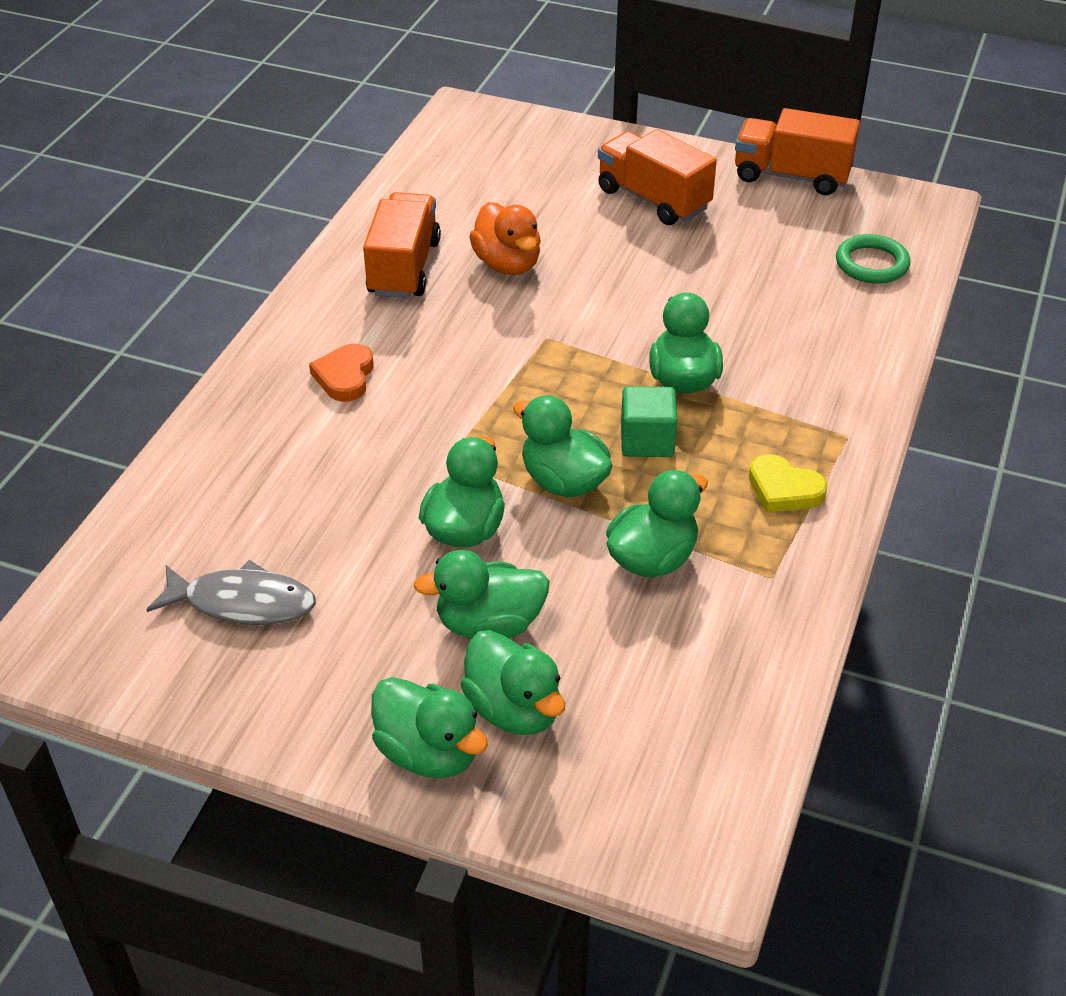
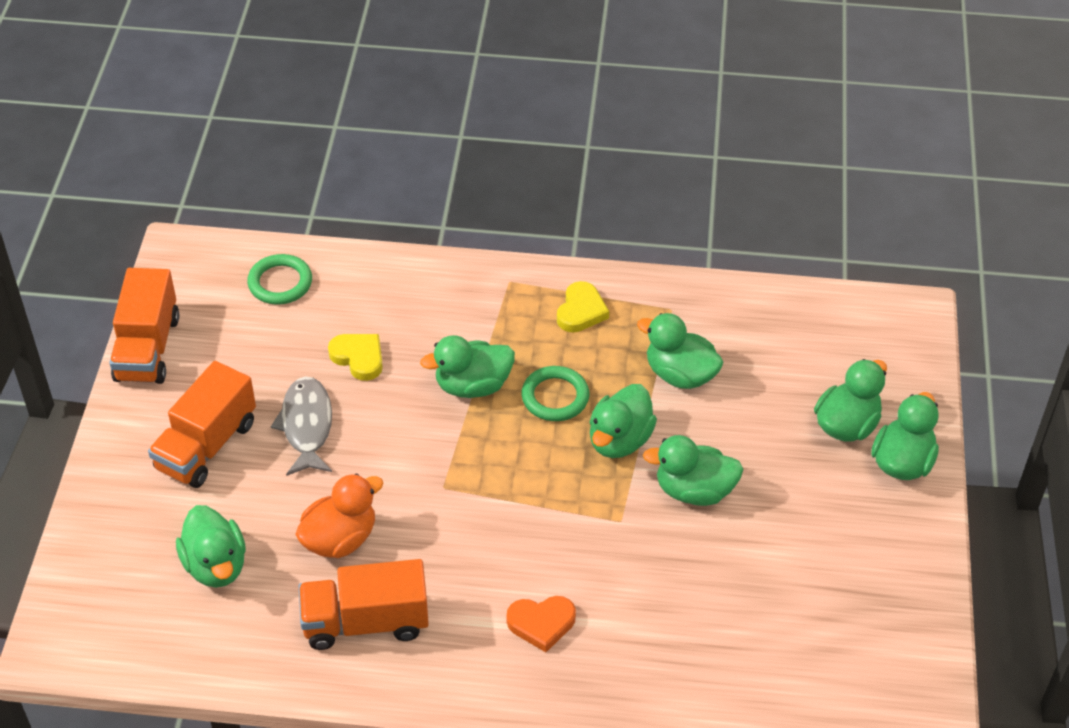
camera: 105 degrees left, 5 degrees up
grey fish [147,560,316,625] -> grey fish moved to [271,376,332,476]
green duck [413,550,550,639] -> green duck moved to [176,505,246,588]
green cube [621,386,677,457] -> green ring [521,366,589,421]
none -> yellow heart [328,334,383,381]

